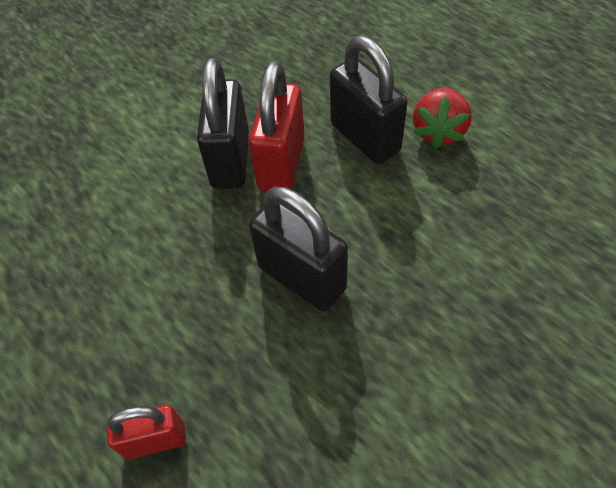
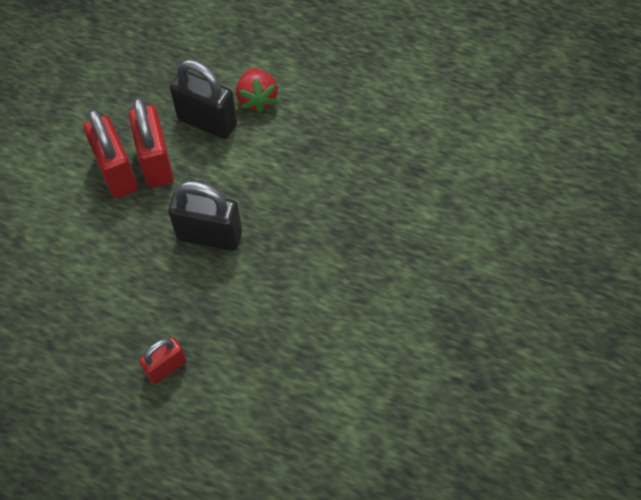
camera: 30 degrees left, 5 degrees up
black padlock [197,58,249,189] -> red padlock [83,109,138,198]

